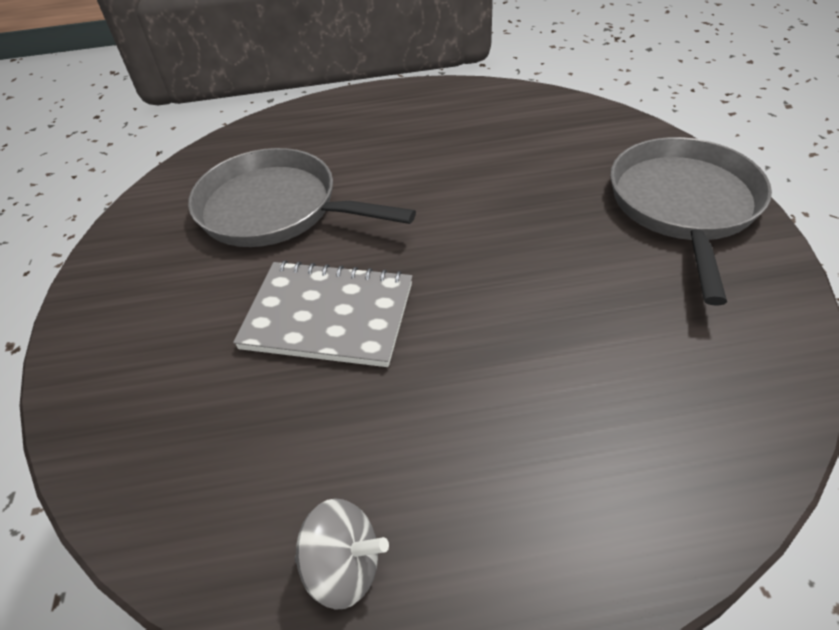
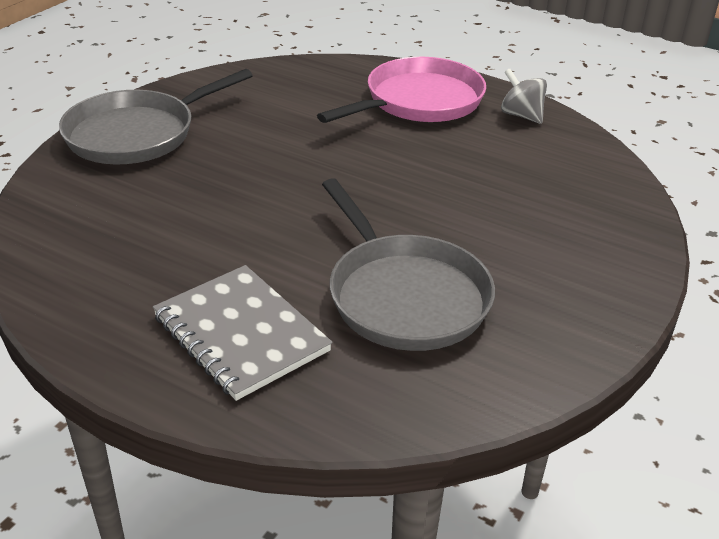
camera: 145 degrees left, 10 degrees down
grey notebook [233,260,412,367] -> grey notebook moved to [153,265,332,401]
none -> pink pan [317,57,486,123]

